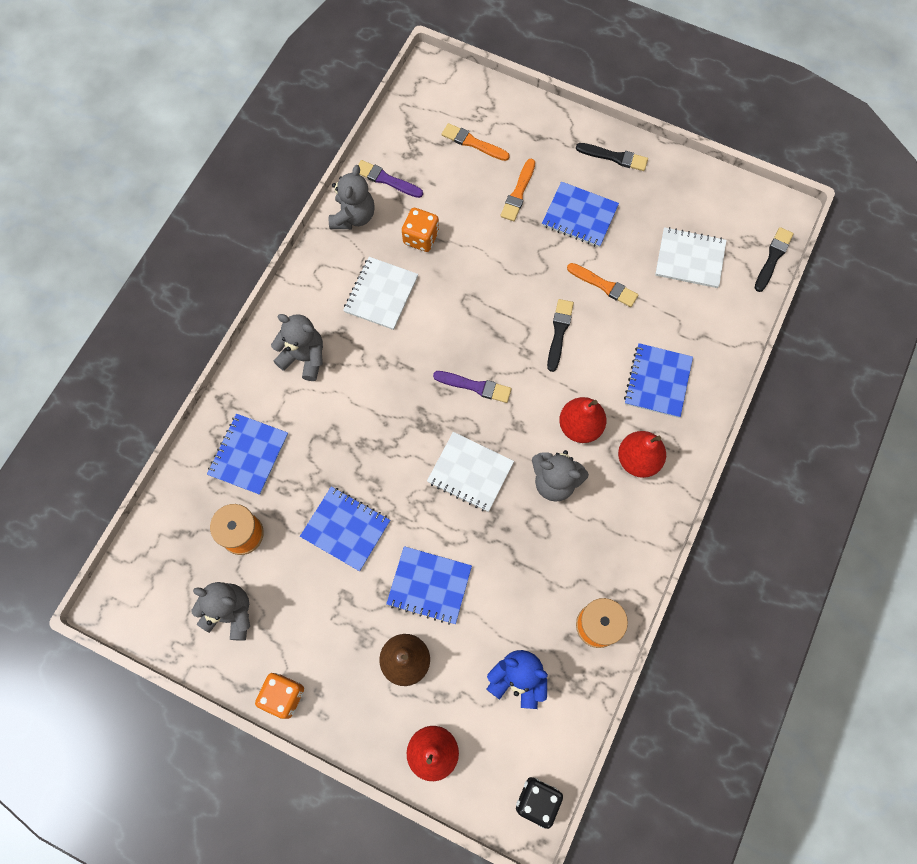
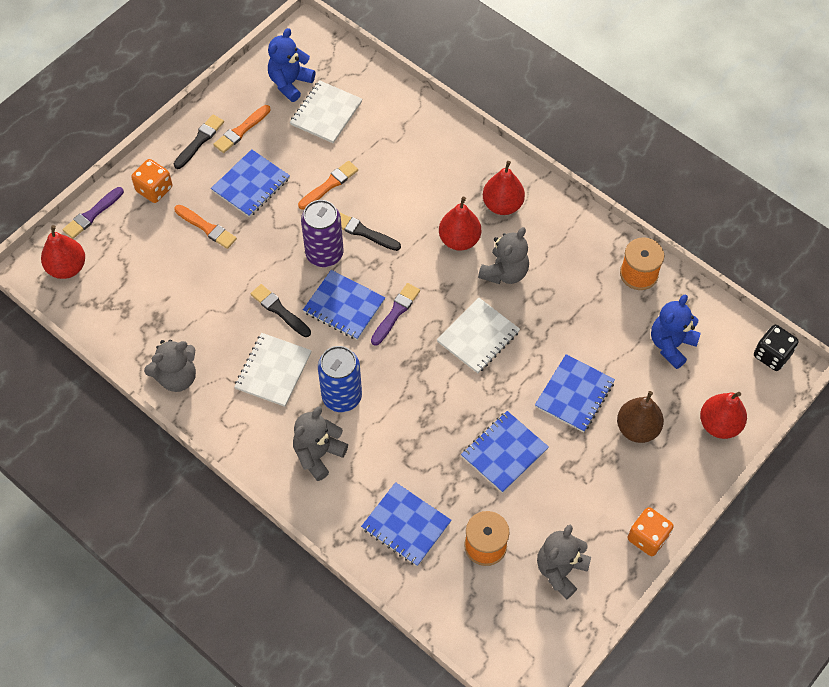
camera: 75 degrees left, 10 degrees down
grey teddy bear [329,165,375,229] -> grey teddy bear turned 120 degrees clockwise [144,340,196,392]
white notebook [343,257,418,330] -> white notebook turned 75 degrees clockwise [234,333,312,407]
purple brush [358,160,423,198] -> purple brush moved to [62,187,124,239]
orange dice [402,208,439,252] -> orange dice moved to [131,159,173,203]
orange brush [442,123,510,161] -> orange brush moved to [213,105,271,153]
blue notebook [624,343,693,418] -> blue notebook moved to [303,270,385,340]
black brush [755,227,794,292] -> black brush moved to [250,284,311,337]
none -> red pear [41,225,85,279]
none -> blue teddy bear [268,28,316,102]
none -> purple can [301,200,344,267]
none -> blue can [318,346,362,412]

